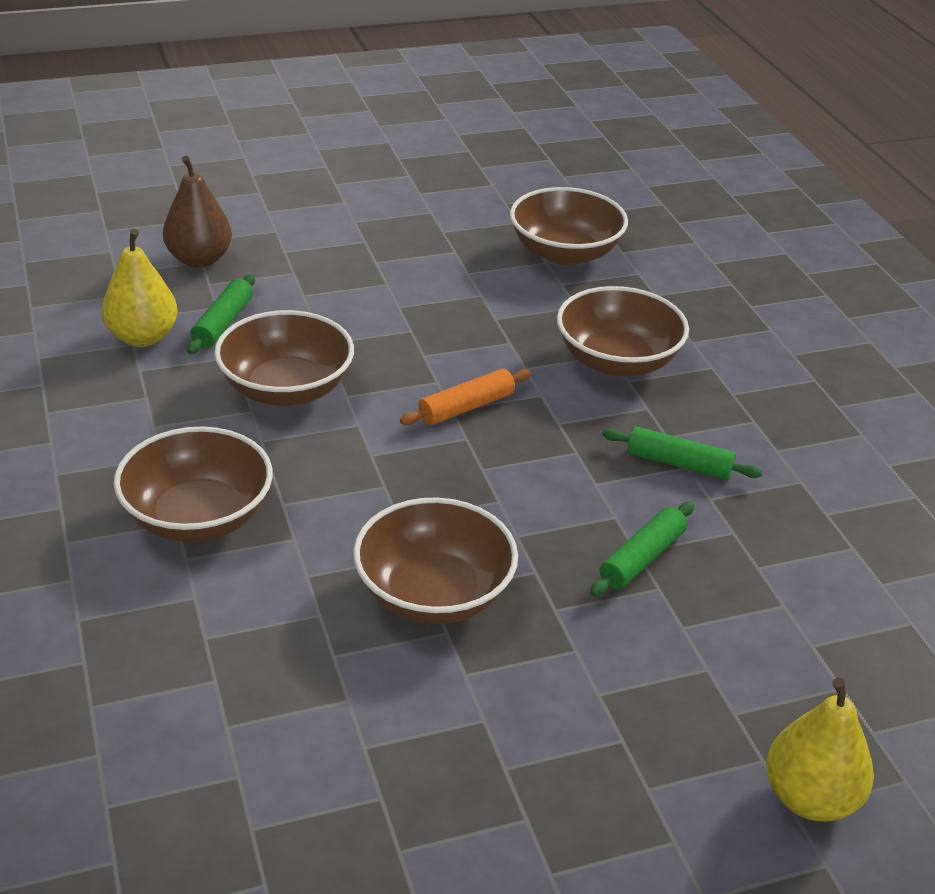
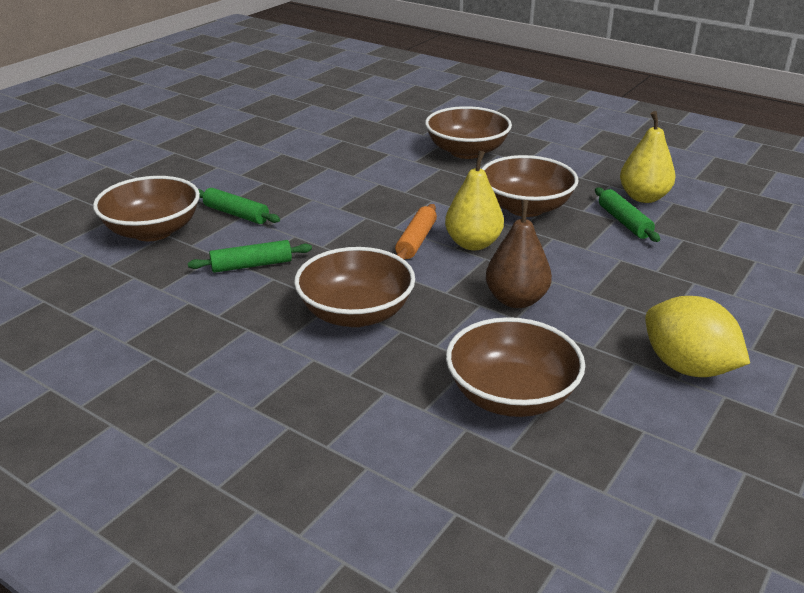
camera: 145 degrees right, 5 degrees down
brown pear [163,156,232,268] -> brown pear moved to [486,200,552,308]
brown bowl [353,497,518,624] -> brown bowl moved to [93,176,200,241]
green rolling pin [590,501,694,597] -> green rolling pin turned 60 degrees counterclockwise [198,188,280,224]
yellow pear [766,678,874,822] -> yellow pear moved to [445,151,504,250]
none -> yellow lemon [645,296,750,377]

